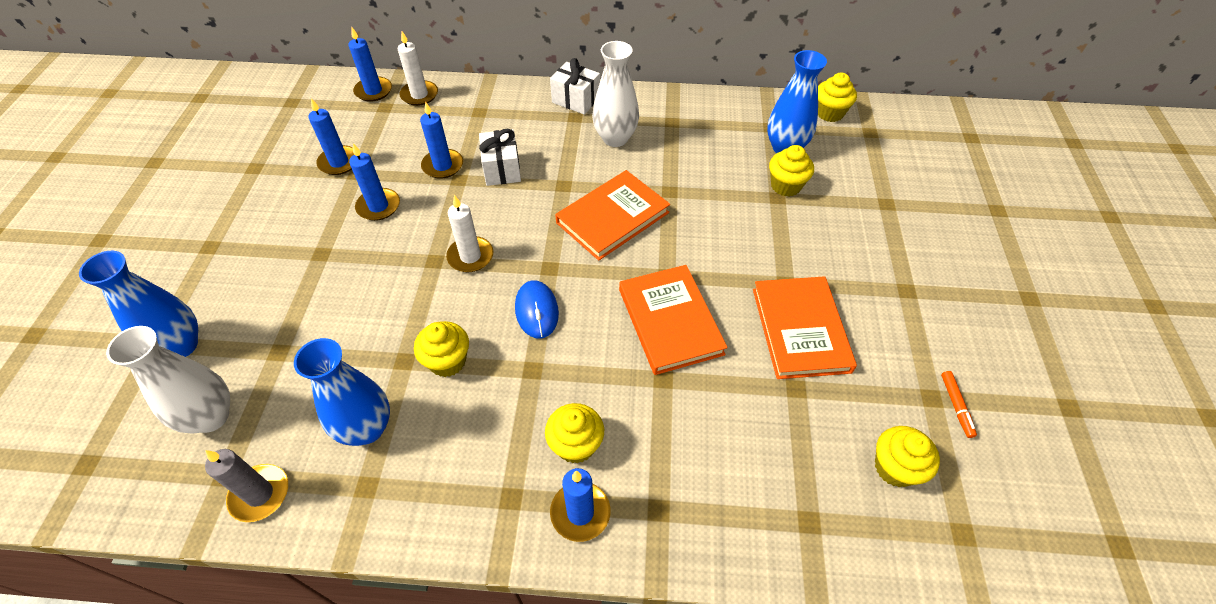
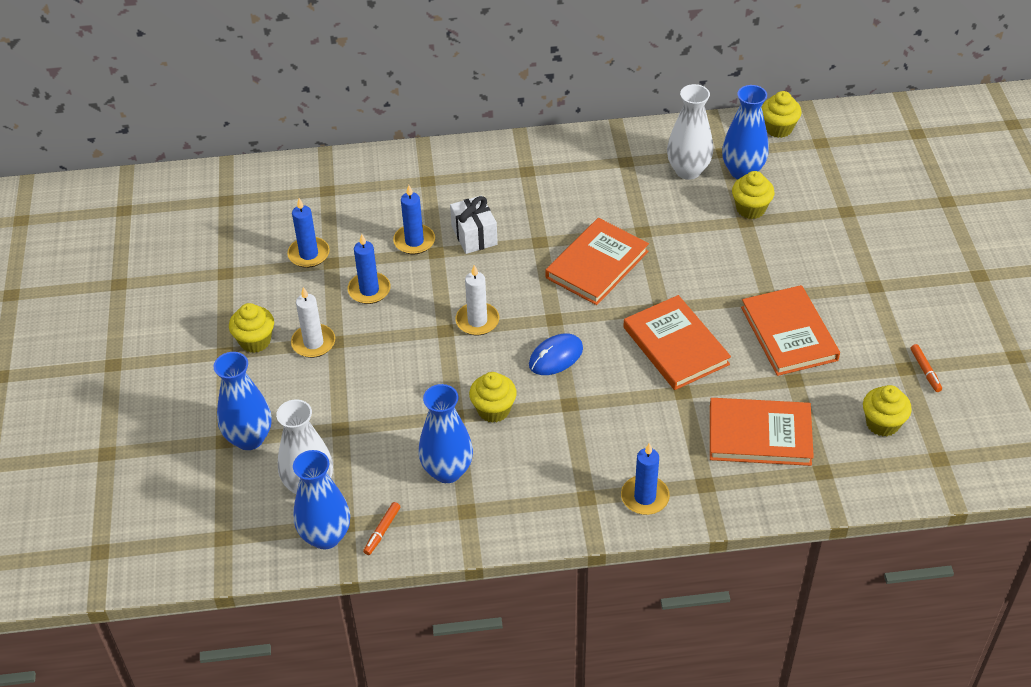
camera: 10 degrees left, 5 degrees down
grey candle [205,449,288,522] -> orange marker [363,502,400,555]
blue candle [348,27,392,102] -> none
white candle [398,31,438,106] -> white candle moved to [291,287,335,358]
blue mouse [515,280,559,338] -> blue mouse turned 75 degrees clockwise [529,334,583,375]
yellow cupcake [545,403,604,464] -> yellow cupcake moved to [229,303,274,353]
white gift [550,58,600,115] -> none
white vase [592,41,639,147] -> white vase moved to [667,84,713,180]
none -> blue vase [293,450,350,550]
none -> orange book [710,398,814,466]

